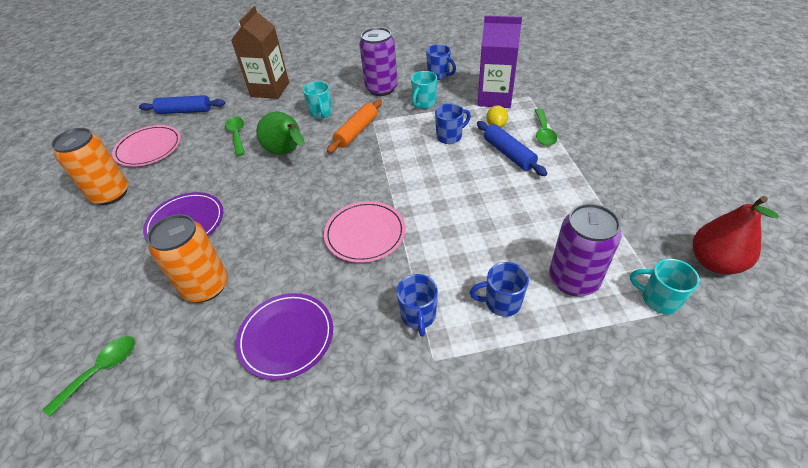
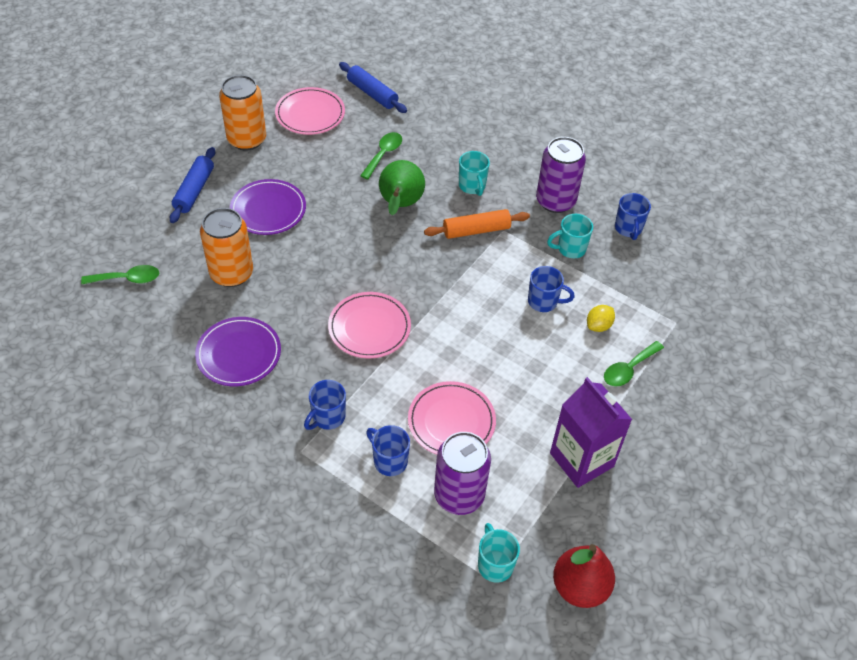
camera: 40 degrees right, 5 degrees up
brown carton [231,6,289,99] -> none
turquoise mug [303,81,333,119] -> turquoise mug turned 45 degrees counterclockwise [459,151,490,196]
blue rolling pin [477,121,547,176] -> blue rolling pin moved to [170,147,215,223]
purple carton [478,16,522,108] -> purple carton moved to [550,377,632,488]
none -> pink plate [408,381,496,455]

